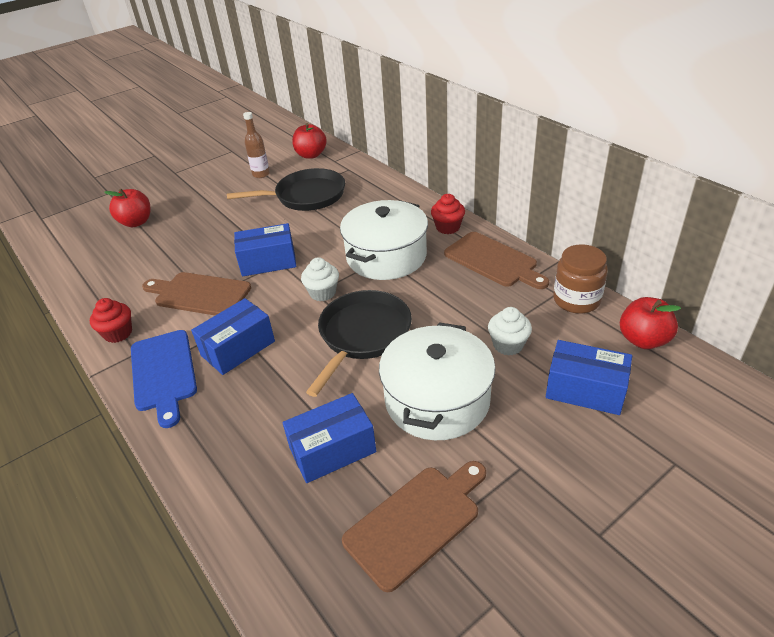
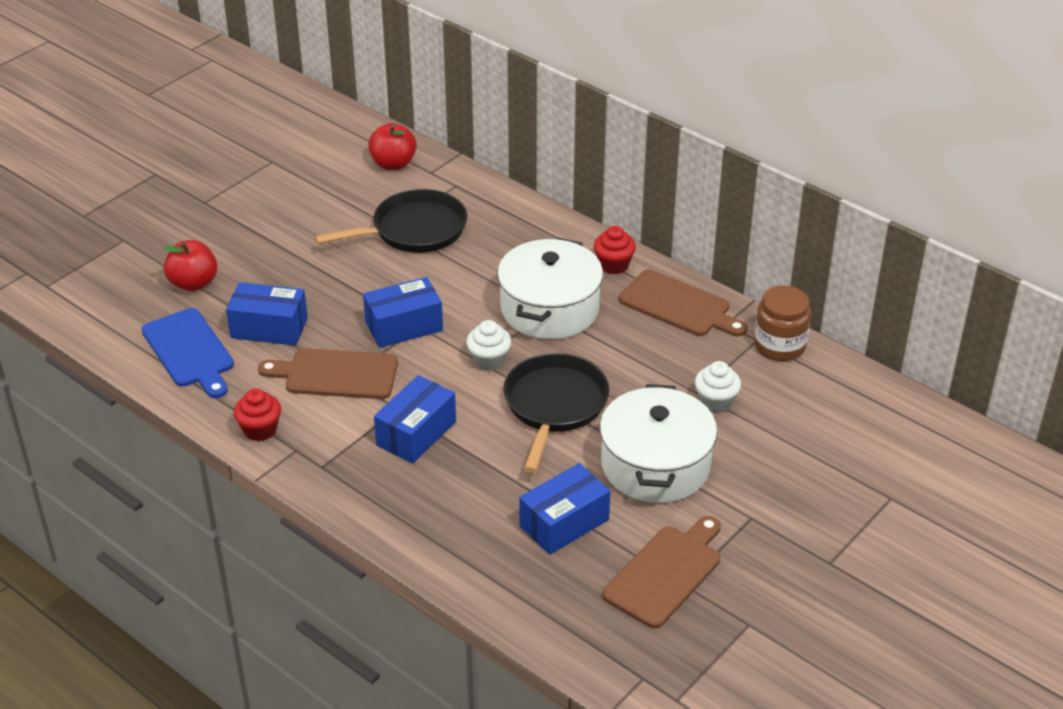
camera: 15 degrees left, 0 degrees up
blue cutting board [131,330,197,428] -> blue cutting board moved to [142,308,234,398]
brown bottle [243,112,270,178] -> none
blue box [546,340,632,415] -> blue box moved to [226,282,308,346]
red apple [620,297,681,349] -> none

